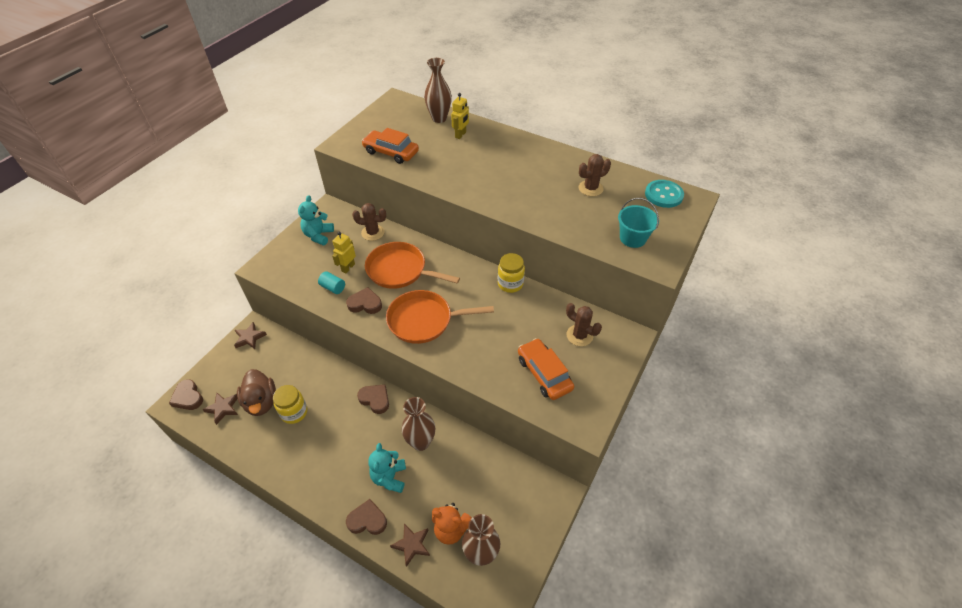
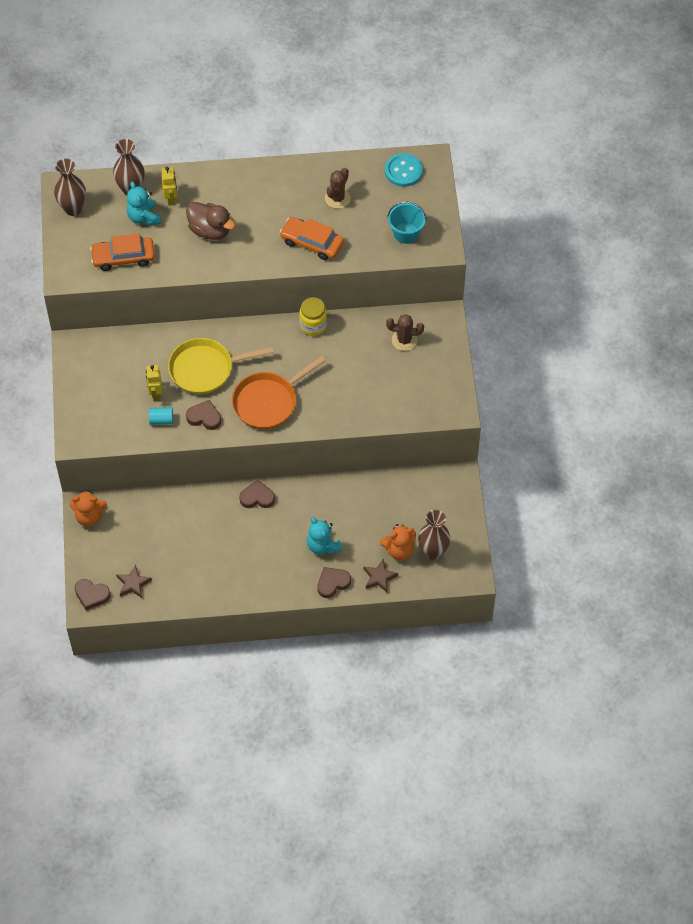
camera: 35 degrees left, 10 degrees up
brown star [234,322,267,349] -> orange teddy bear [70,490,107,526]
brown duck [237,369,276,416] -> brown duck moved to [186,202,235,240]
yellow jar [273,385,307,424] -> none
turquoise teddy bear [298,195,334,246] -> turquoise teddy bear moved to [127,181,161,226]
brown heart [346,287,382,314] -> brown heart turned 45 degrees clockwise [186,400,221,430]
brown cactus [352,203,386,241] -> none
orange pan [365,242,460,289] -> yellow pan [168,338,274,394]
brown vase [402,397,435,451] -> brown vase moved to [54,158,86,216]
orange car [518,338,574,400] -> orange car moved to [280,217,344,260]

